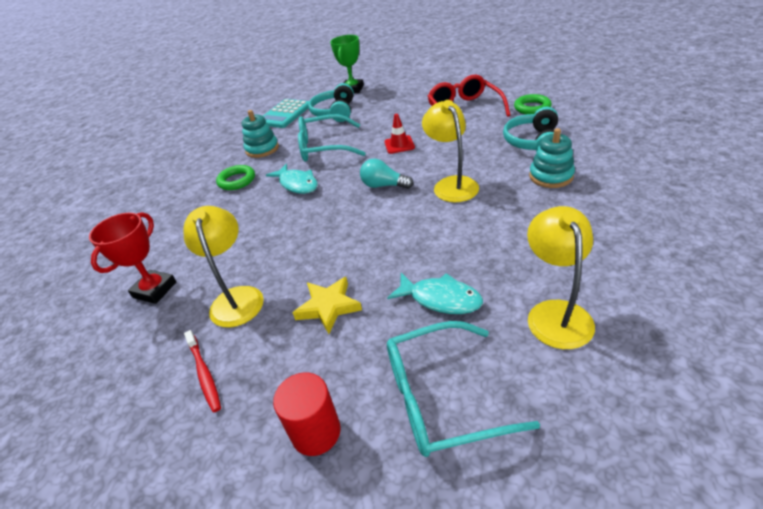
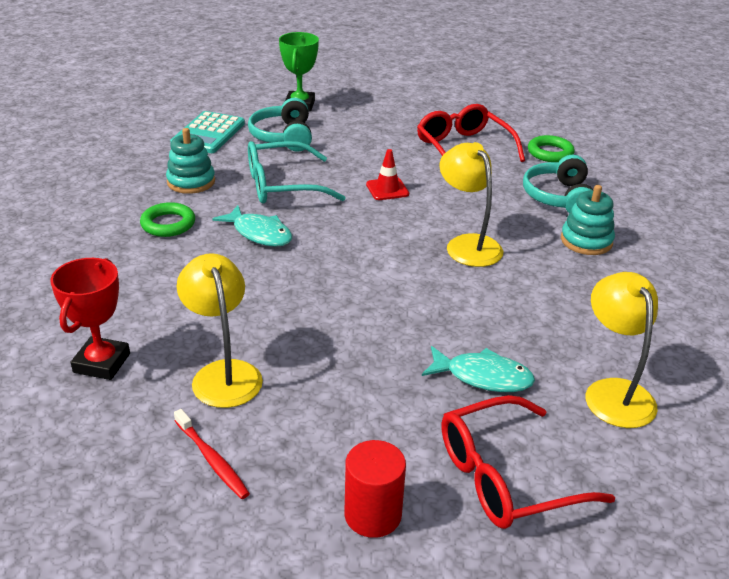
camera: 15 degrees left, 5 degrees down
yellow star [293,277,362,334] -> none
turquoise light bulb [360,159,414,189] -> none
turquoise glasses [387,321,540,457] -> red glasses [441,395,615,529]

